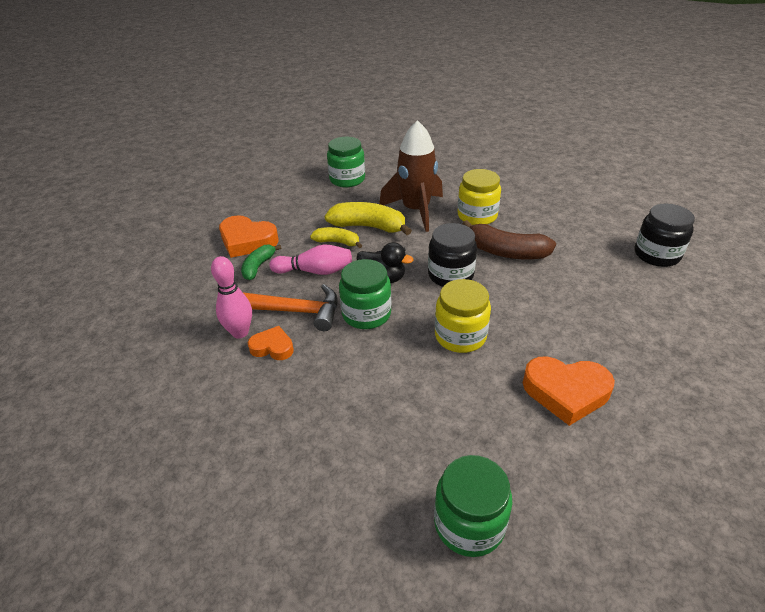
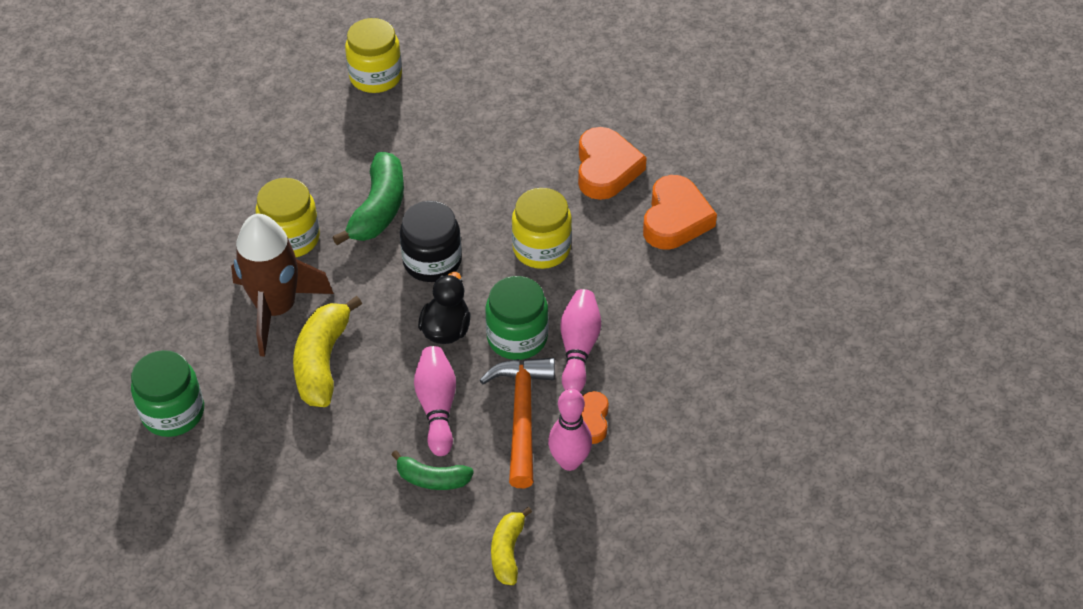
camera: 100 degrees left, 10 degrees up
orange heart [219,215,279,258] -> orange heart moved to [643,175,717,250]
yellow banana [310,227,362,248] -> yellow banana moved to [491,507,532,585]
green jar [434,455,512,557] -> none
brown banana [462,220,556,260] -> green banana [332,152,404,245]
black jar [634,204,695,267] -> yellow jar [345,18,402,93]
none -> pink bowling pin [560,289,601,392]

